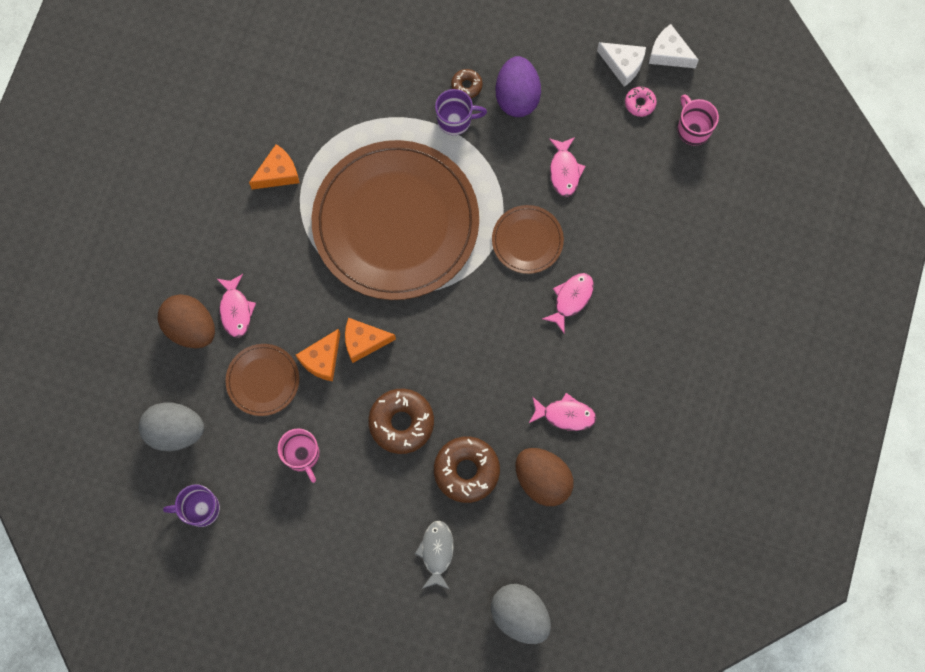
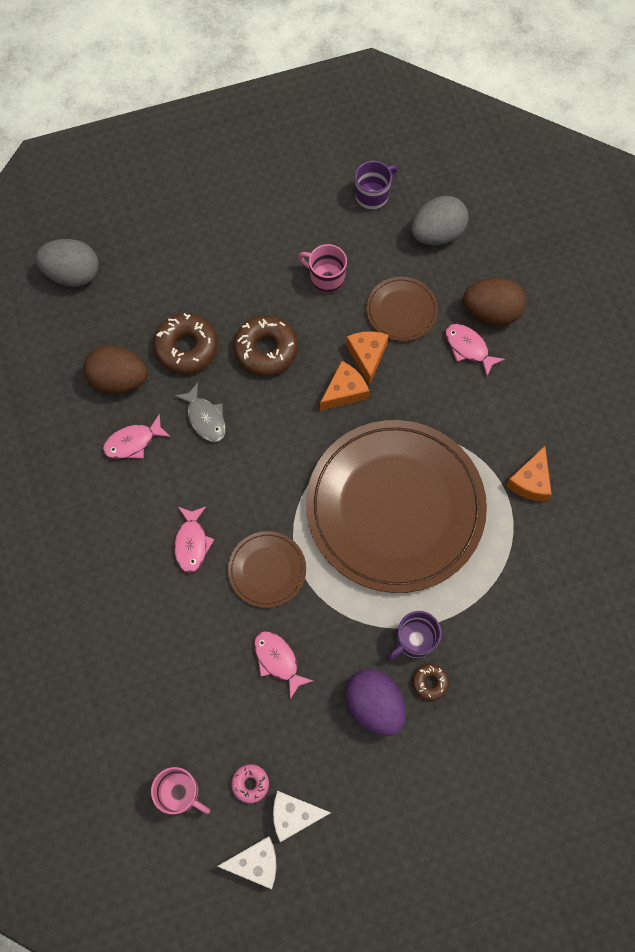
camera: 145 degrees right, 5 degrees down
grey fish [415,521,454,590] -> grey fish moved to [175,383,225,442]

